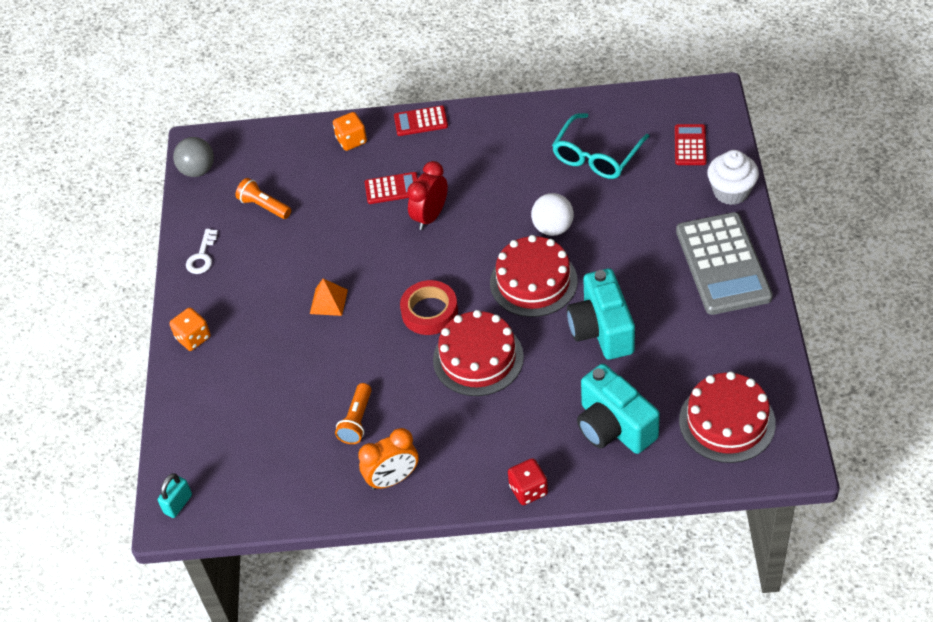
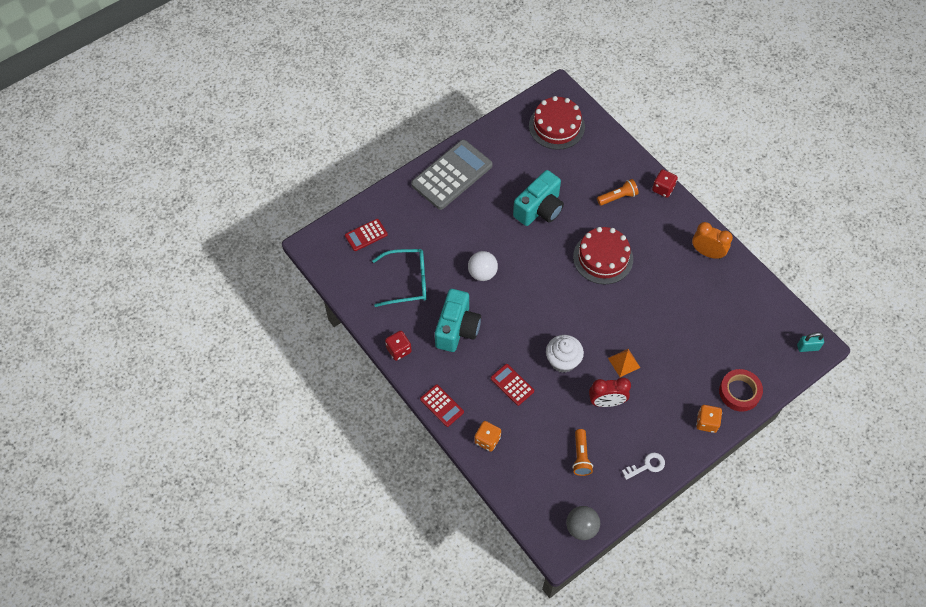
camera: 130 degrees left, 10 degrees up
orange flashlight [335,383,371,444] -> orange flashlight moved to [597,179,639,206]
red tape [400,280,458,335] -> red tape moved to [719,369,763,412]
red clock [407,161,448,230] -> red clock moved to [589,377,631,407]
red cake [490,235,578,317] -> none
turquoise camera [577,364,660,454] -> turquoise camera moved to [435,289,481,352]
white cupcake [707,150,759,205] -> white cupcake moved to [546,335,584,373]
none -> red dice [385,331,412,361]

